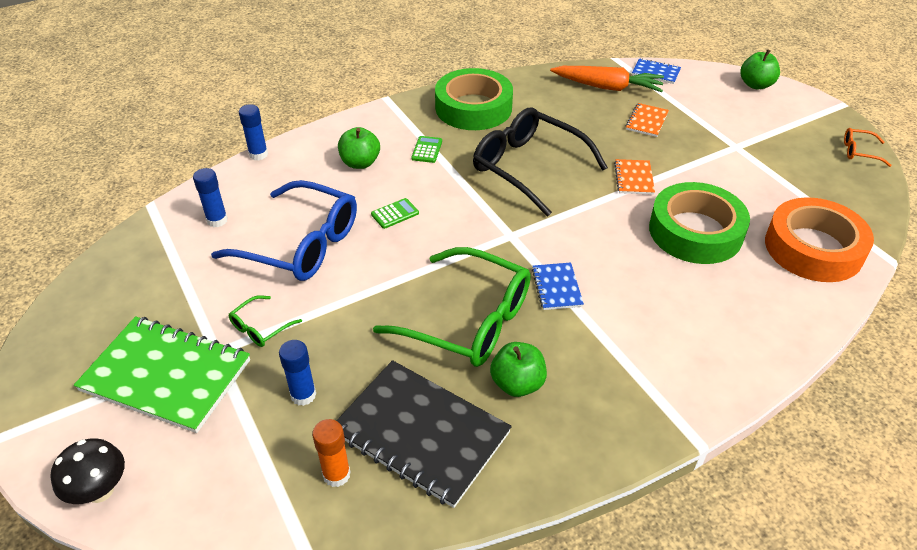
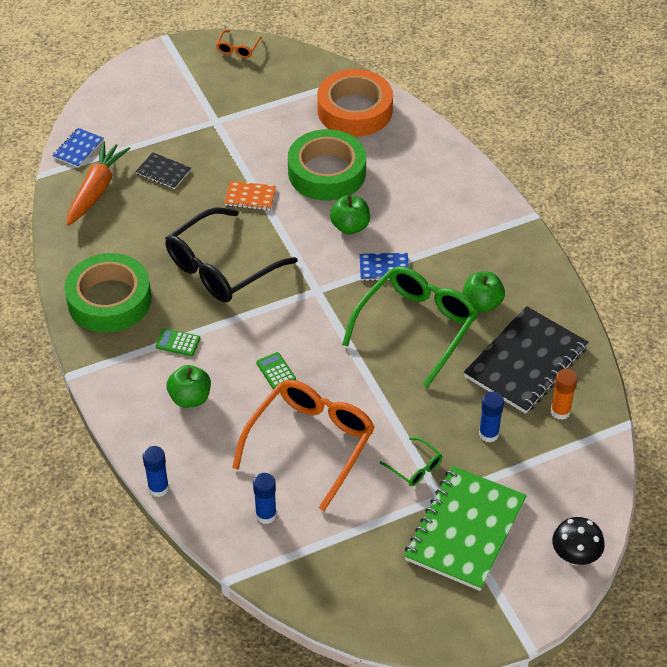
camera: 85 degrees left, 5 degrees up
blue glasses [211,180,357,281] -> orange glasses [232,380,375,511]
orange notebook [626,103,669,137] -> black notebook [136,152,191,189]
green apple [740,49,780,89] -> green apple moved to [330,195,370,234]

